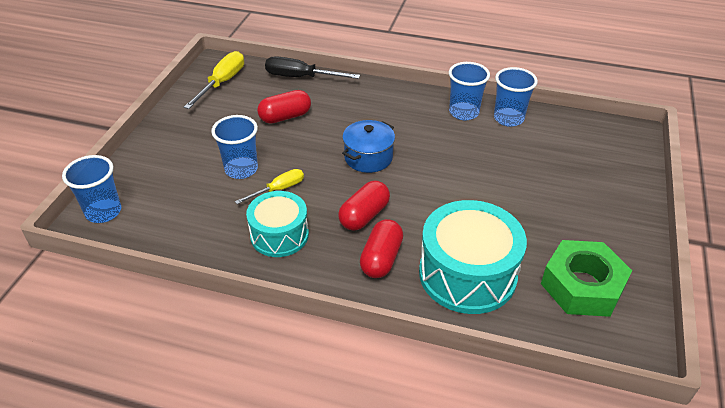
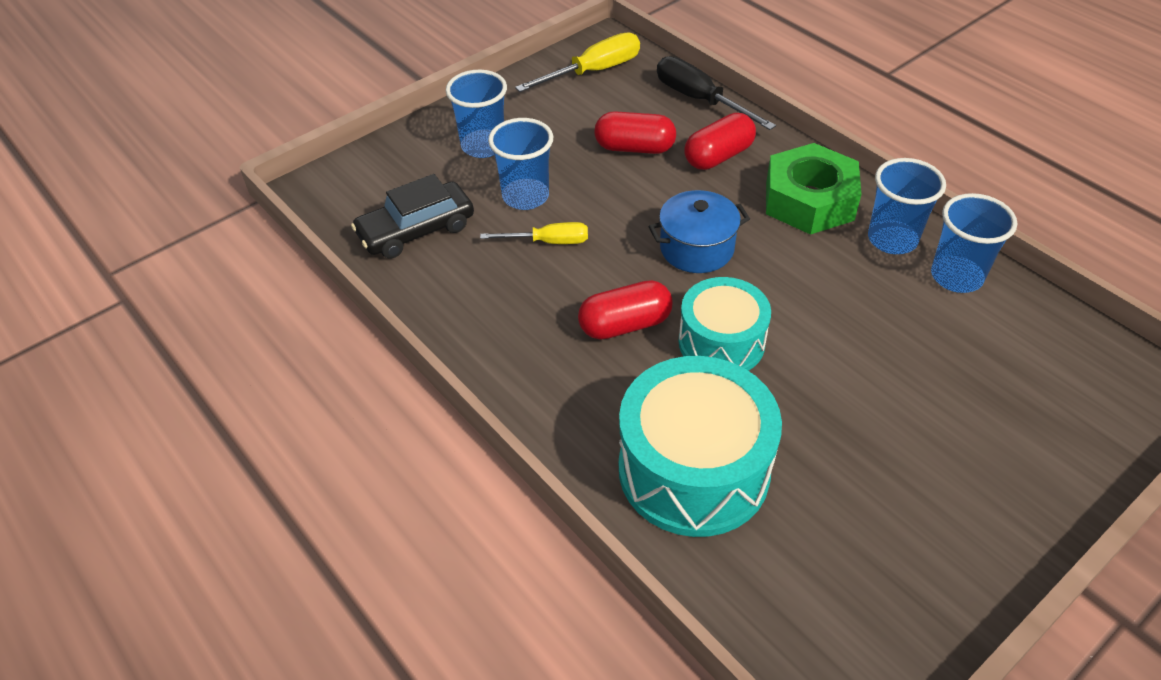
camera: 35 degrees right, 5 degrees up
blue cup [62,155,121,223] -> blue cup moved to [446,70,507,158]
turquoise drum [246,191,309,257] -> turquoise drum moved to [679,277,771,371]
red capsule [360,219,403,278] -> red capsule moved to [684,113,756,170]
green nut [541,240,632,317] -> green nut moved to [766,143,861,235]
none -> black car [351,174,474,259]

